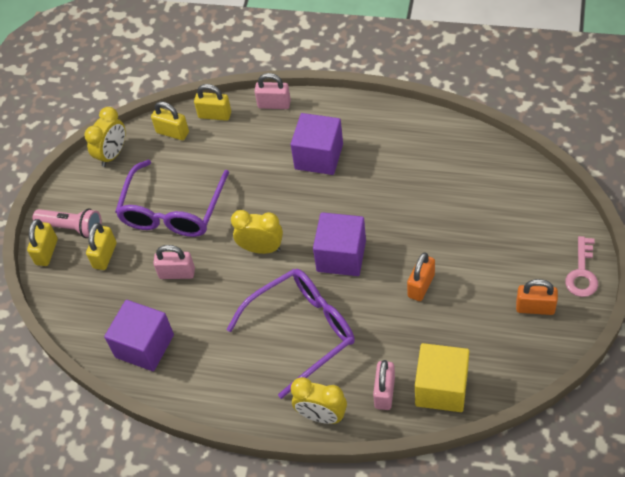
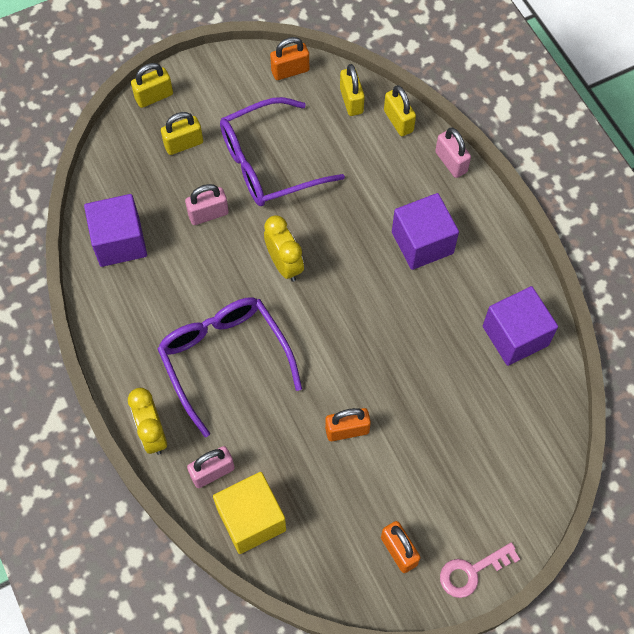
camera: 45 degrees right, 10 degrees up
pink flashlight [33,208,102,238] -> none
yellow clock [84,107,126,167] -> orange padlock [270,37,309,80]
pink padlock [153,245,195,279] -> pink padlock turned 75 degrees counterclockwise [185,184,229,225]
purple glasses [226,269,355,399] -> purple glasses turned 135 degrees counterclockwise [157,297,302,437]
purple cube [313,212,366,276] -> purple cube moved to [483,286,558,366]

